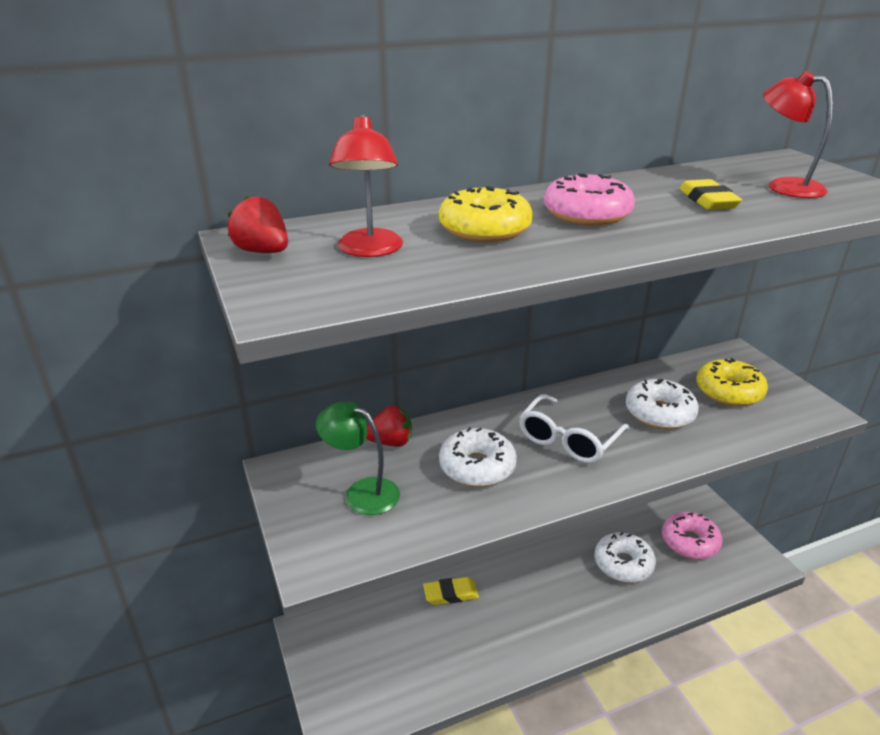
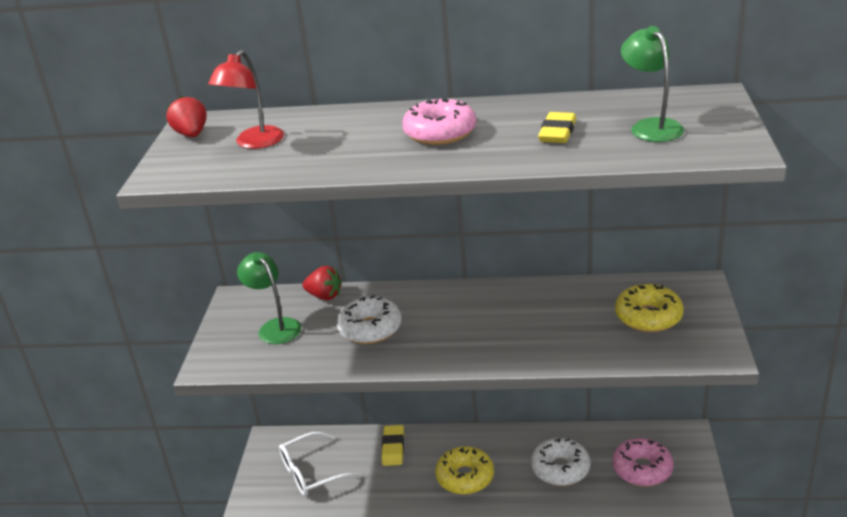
camera: 30 degrees right, 0 degrees up
yellow eraser [423,577,479,605] -> yellow eraser turned 75 degrees clockwise [382,425,404,466]
yellow donut [439,186,533,242] -> yellow donut moved to [435,446,494,494]
white glasses [519,394,630,463] -> white glasses moved to [279,432,361,496]
white donut [626,379,699,429] -> none
red lamp [763,71,833,198] -> green lamp [621,26,684,142]

